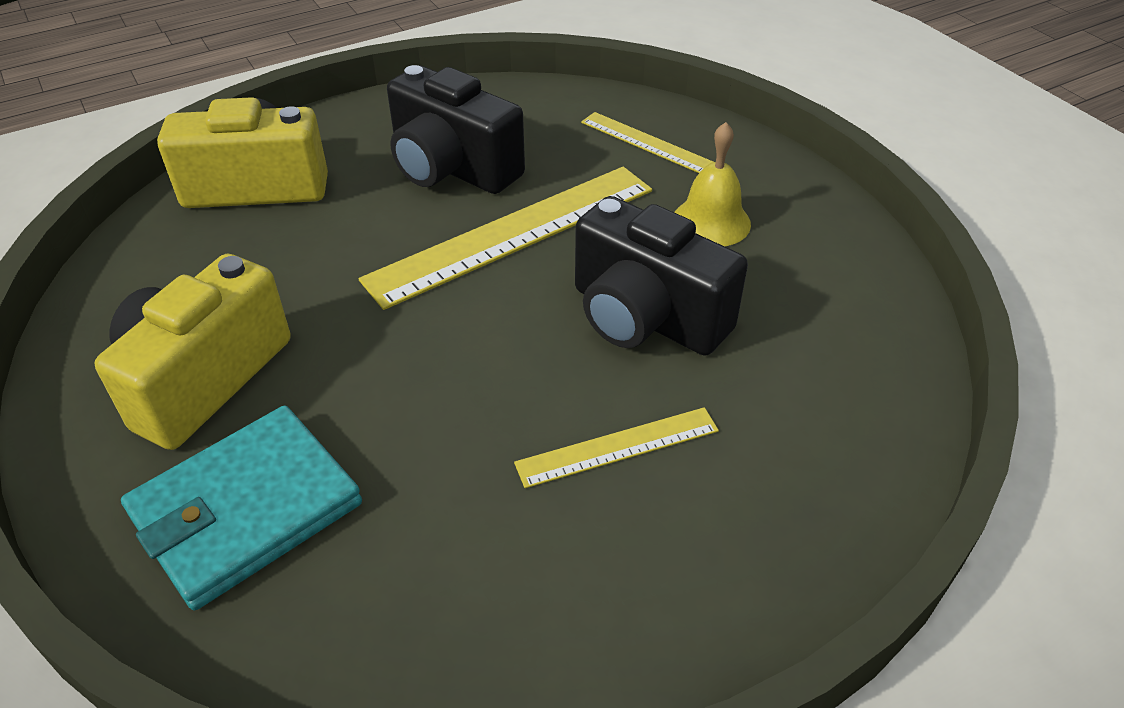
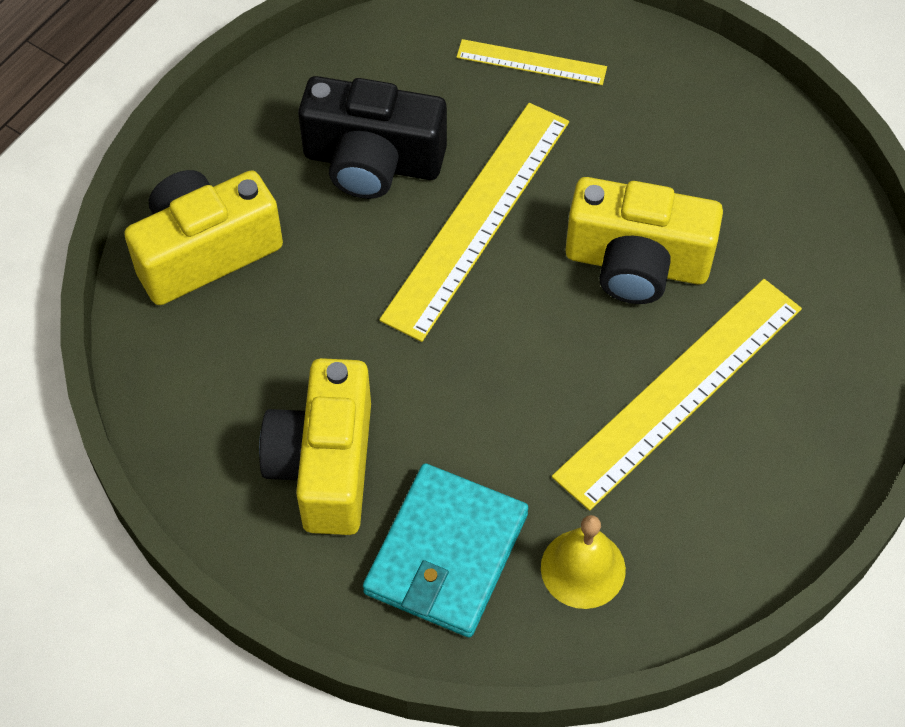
camera: 25 degrees left, 15 degrees up
yellow ruler [514,407,719,488] -> yellow ruler [552,279,802,511], size x1.92
black camera [575,196,748,356] -> yellow camera [565,177,723,304]
yellow bell [674,122,751,246] -> yellow bell moved to [541,515,626,609]

